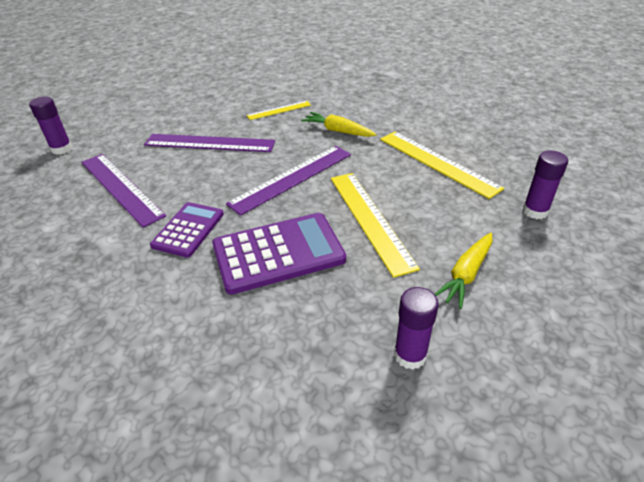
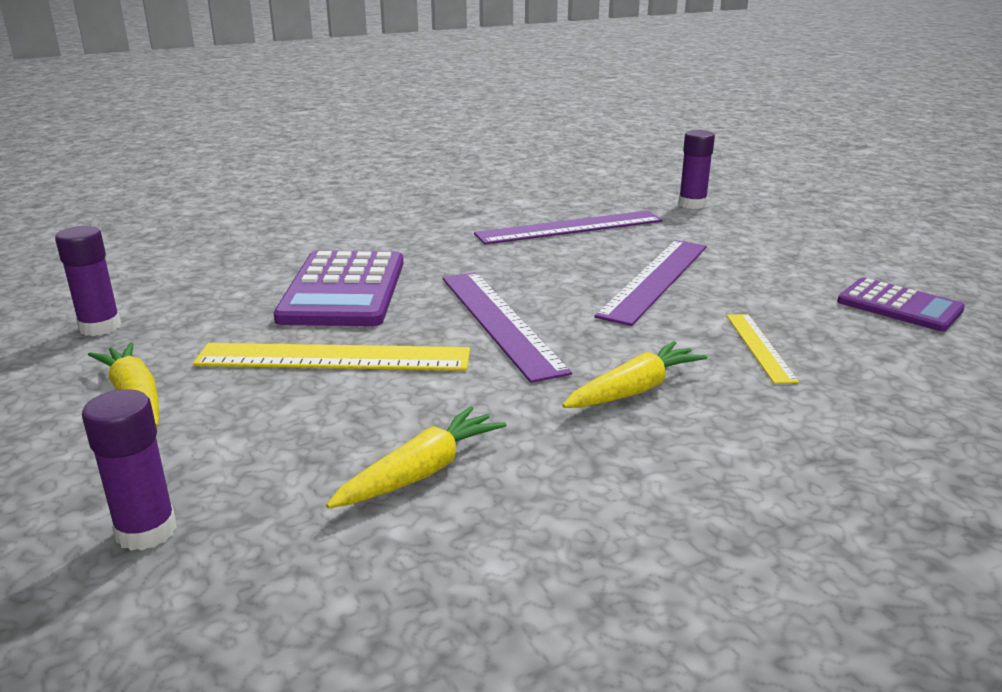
camera: 110 degrees right, 15 degrees down
purple calculator [150,202,224,258] -> purple calculator moved to [837,277,965,331]
yellow ruler [380,132,504,199] -> yellow carrot [326,406,507,509]

